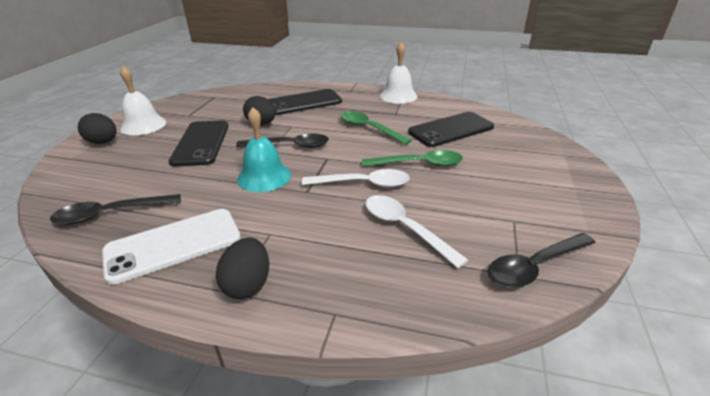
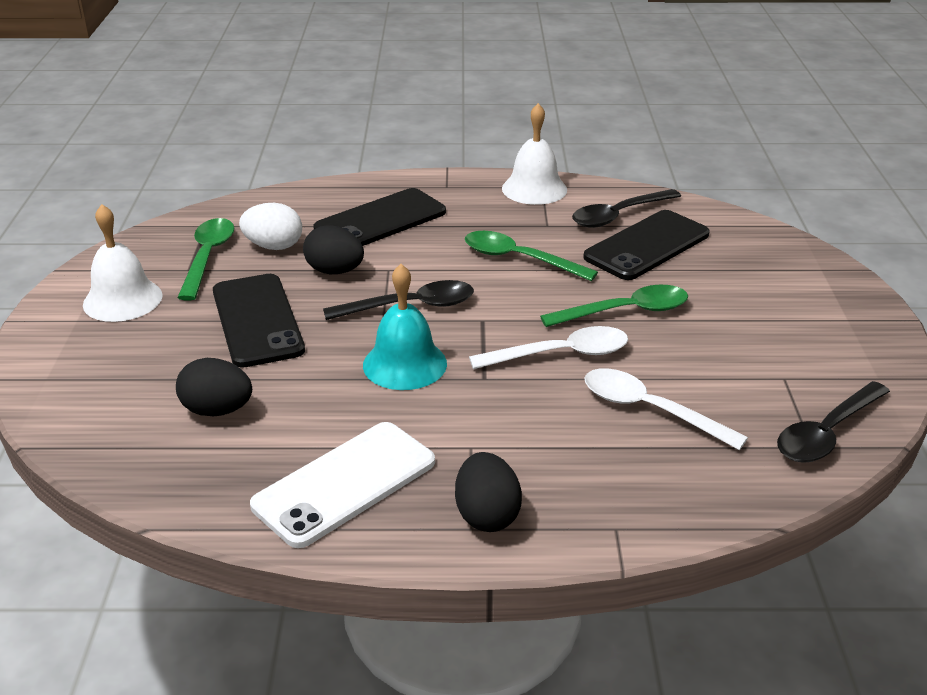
camera: 15 degrees left, 0 degrees up
black spoon [50,194,181,225] -> black spoon moved to [572,189,681,228]
black egg [78,113,117,144] -> black egg moved to [176,358,252,416]
none -> green spoon [177,218,234,301]
none -> white egg [239,203,302,250]

